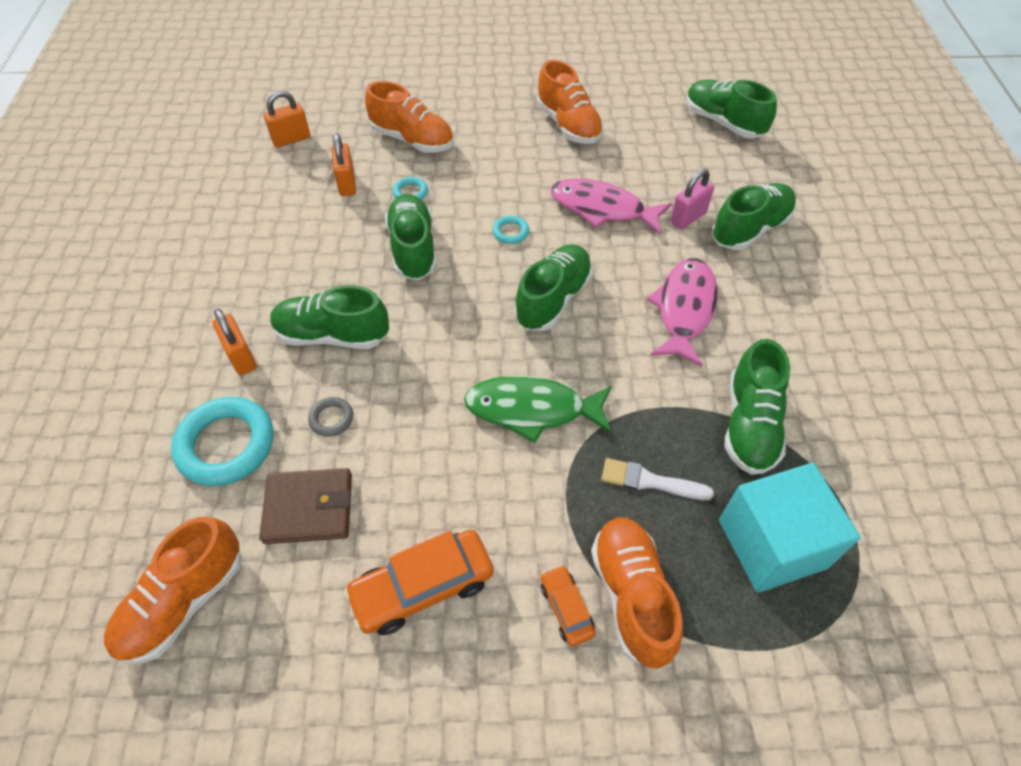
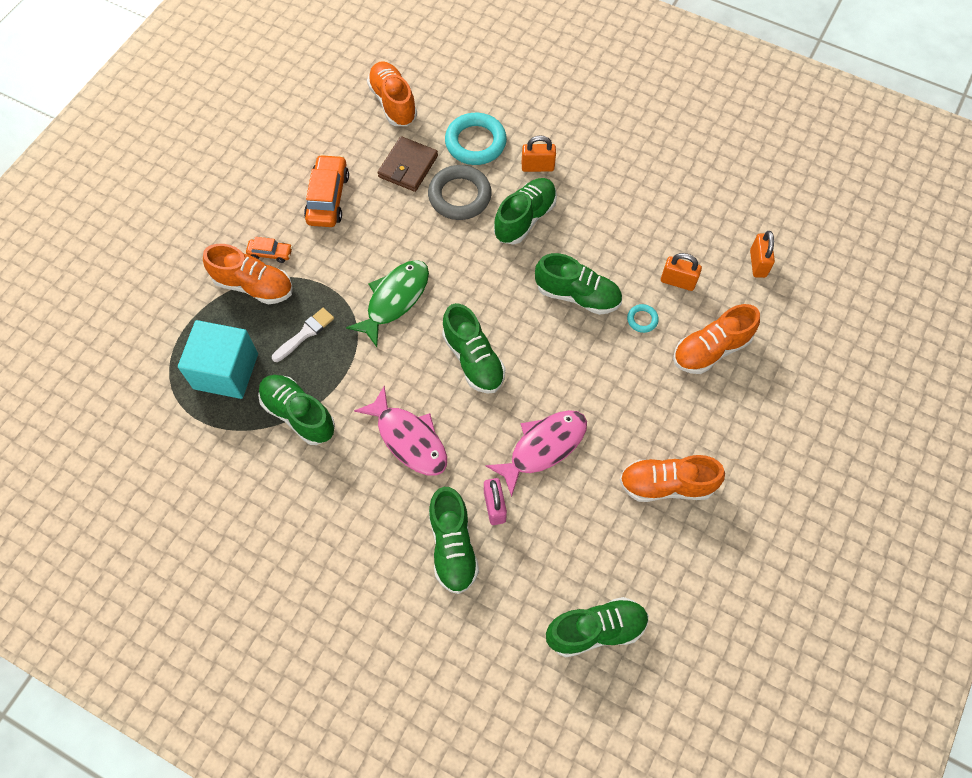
camera: 120 degrees right, 10 degrees up
grey ring [308,397,353,437] -> grey ring [428,165,492,220], size x2.15
turquoise ring [492,216,529,244] -> none

